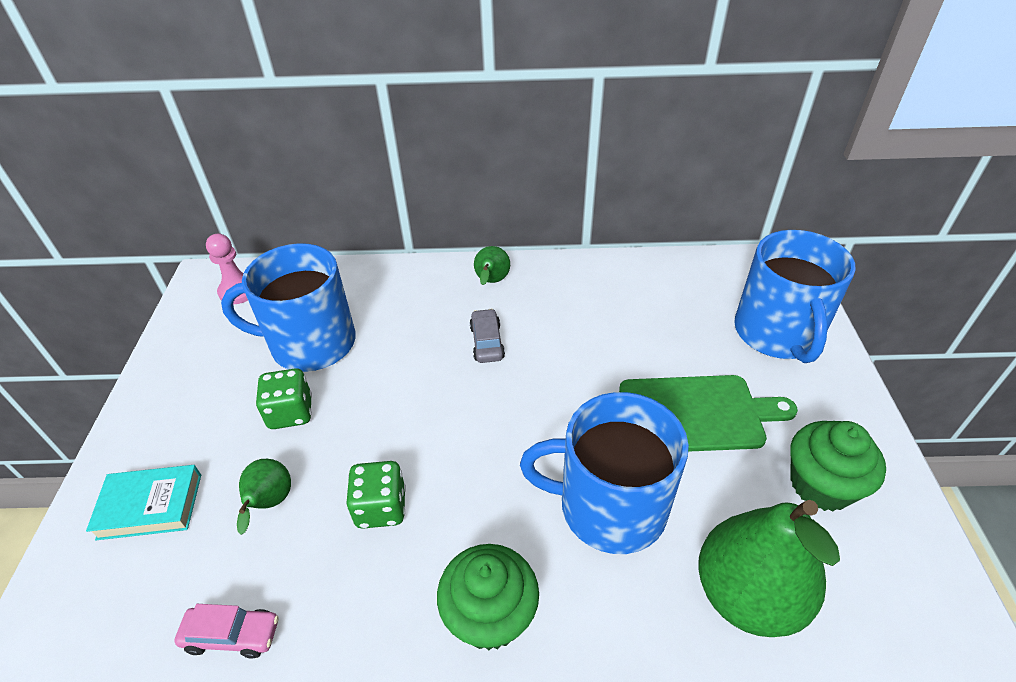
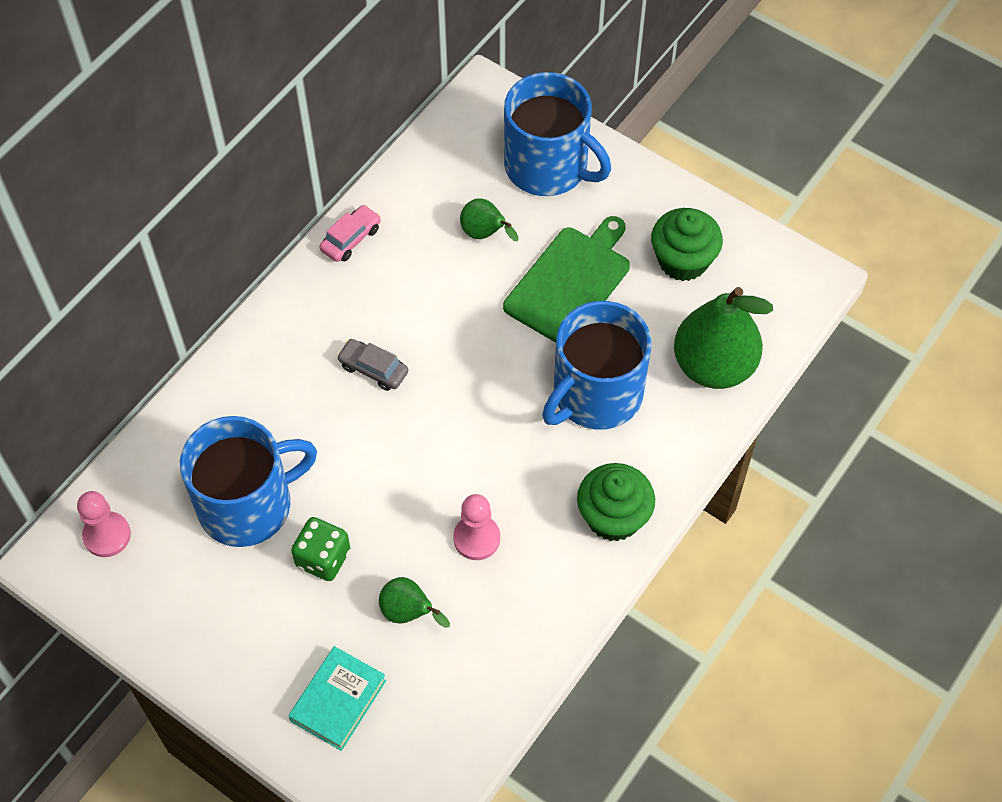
camera: 55 degrees left, 15 degrees up
pink car [174,604,279,658] -> pink car moved to [319,205,381,262]
blue mug [221,243,356,372] -> blue mug turned 150 degrees counterclockwise [180,416,317,547]
green dice [346,461,406,529] -> pink pawn [453,494,500,560]
green pear [474,246,510,285] -> green pear moved to [460,198,518,241]

